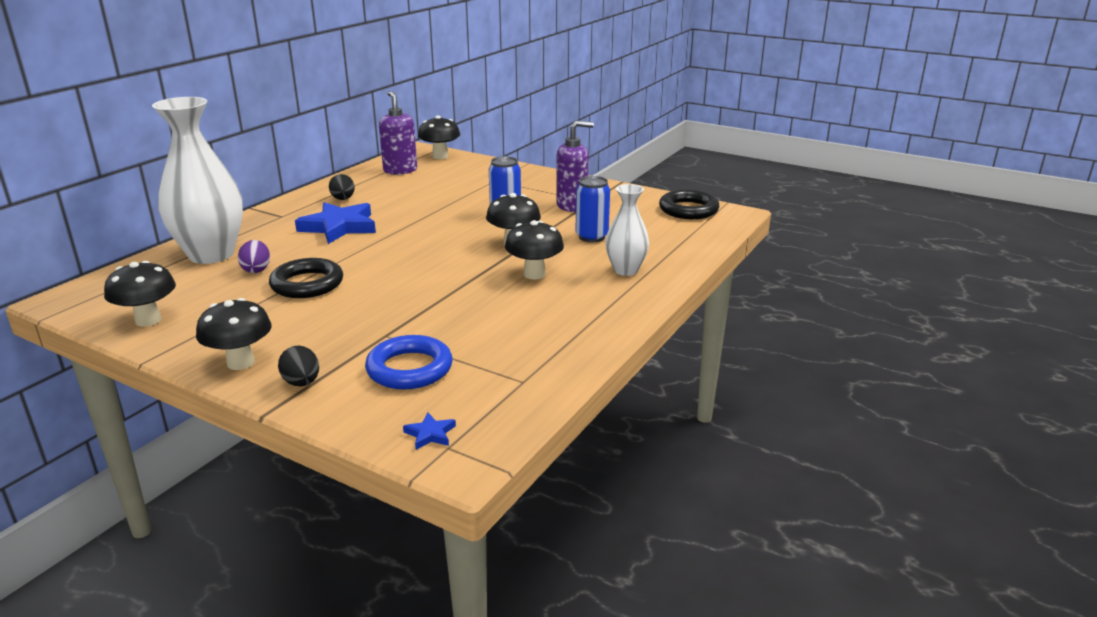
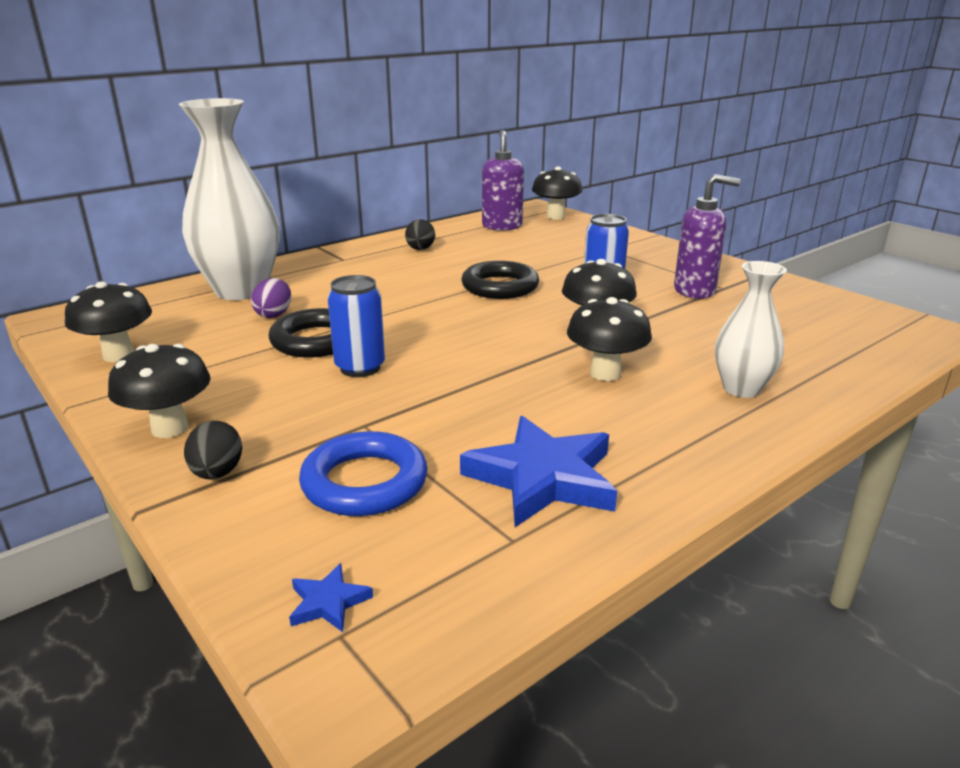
camera: 20 degrees right, 0 degrees up
blue star [295,202,376,244] -> blue star moved to [460,416,617,527]
blue can [576,176,610,242] -> blue can moved to [327,275,385,377]
black ring [659,190,719,219] -> black ring moved to [461,261,539,299]

